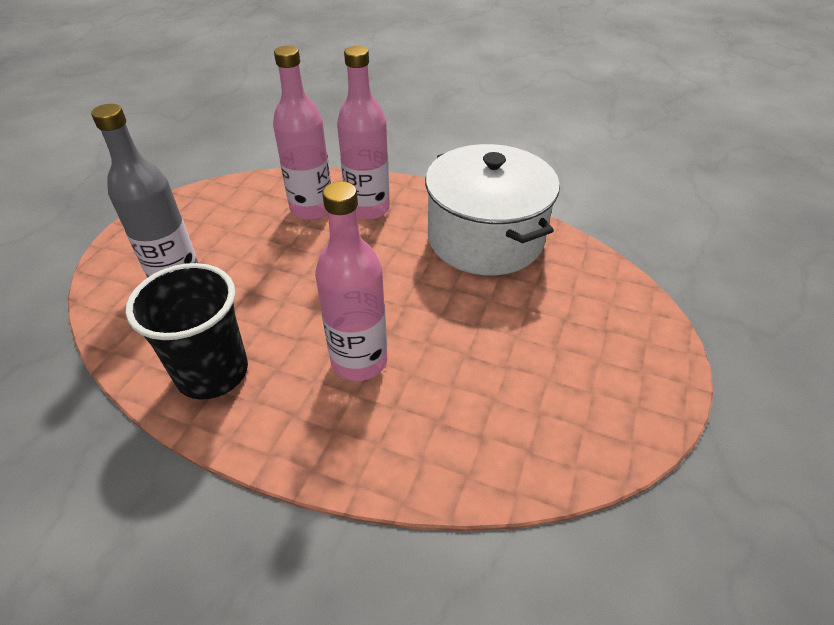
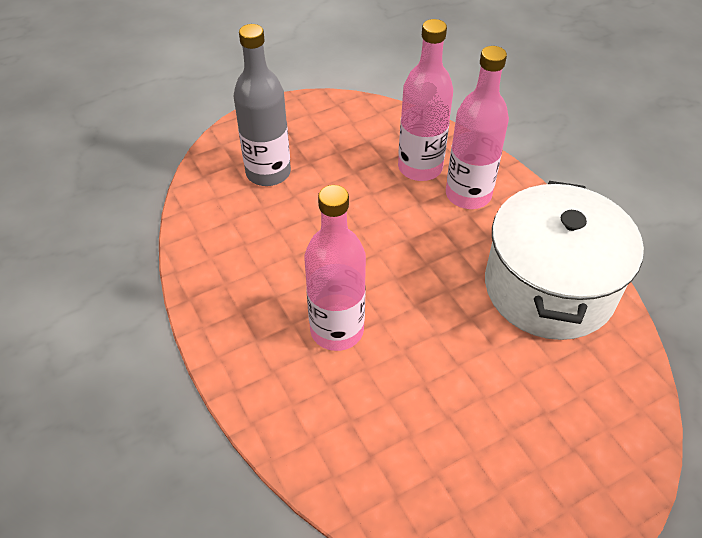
camera: 40 degrees right, 5 degrees up
black cup [126,263,248,400] -> none

